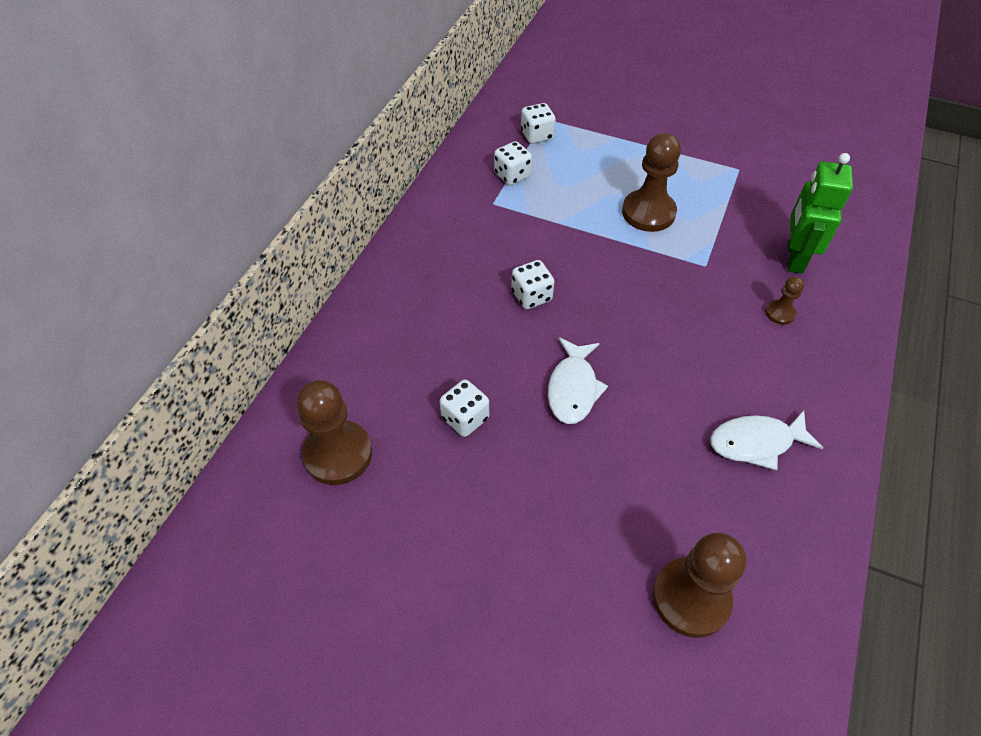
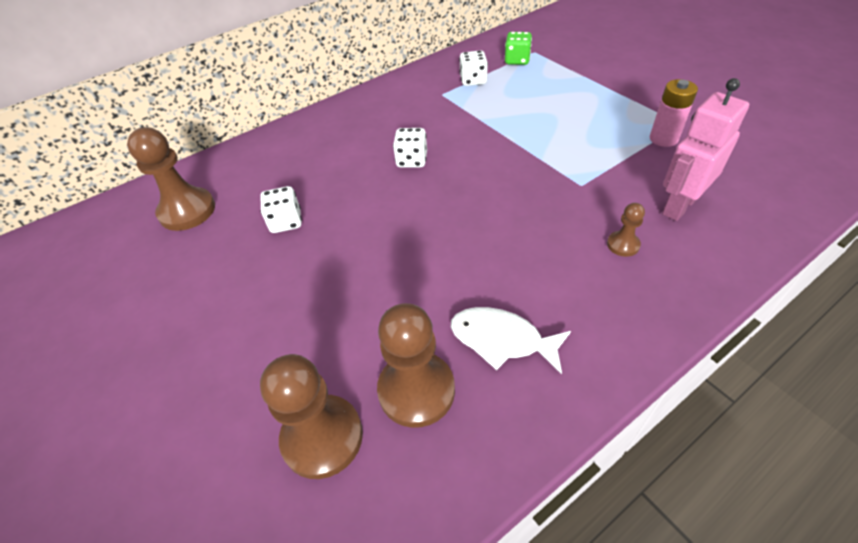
camera: 35 degrees right, 5 degrees down
white dice [521,103,556,144] -> green dice [505,32,532,65]
white fish [548,338,608,424] -> none
brown pawn [622,133,681,232] -> brown pawn moved to [377,303,455,428]
green robot [788,153,853,274] -> pink robot [662,78,749,221]
none -> pink battery [650,79,698,147]

